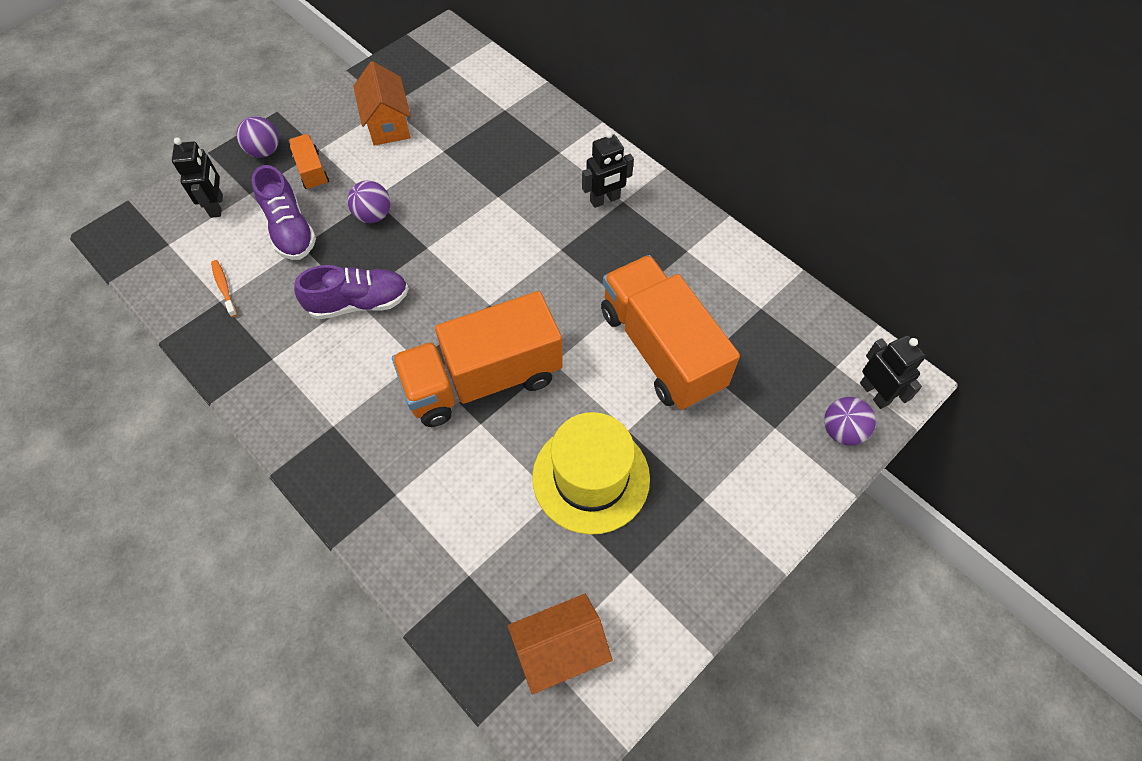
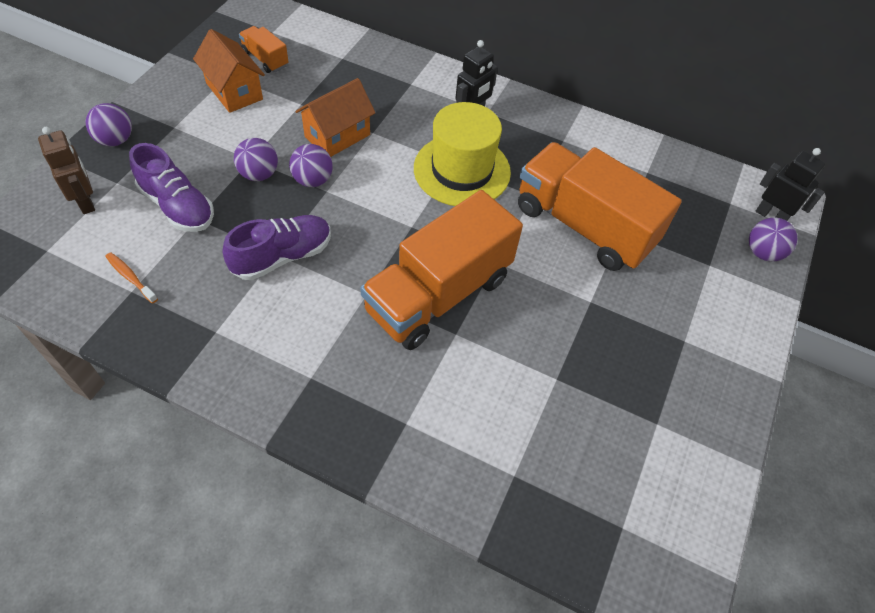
camera: 25 degrees left, 5 degrees down
black robot [172,138,223,218] -> brown robot [38,127,95,214]
orange truck [289,134,329,190] -> orange truck moved to [239,26,289,73]
orange house [508,594,612,695] -> orange house moved to [295,78,375,157]
yellow hat [532,412,650,535] -> yellow hat moved to [414,102,511,206]
none -> purple ball [289,144,333,187]

